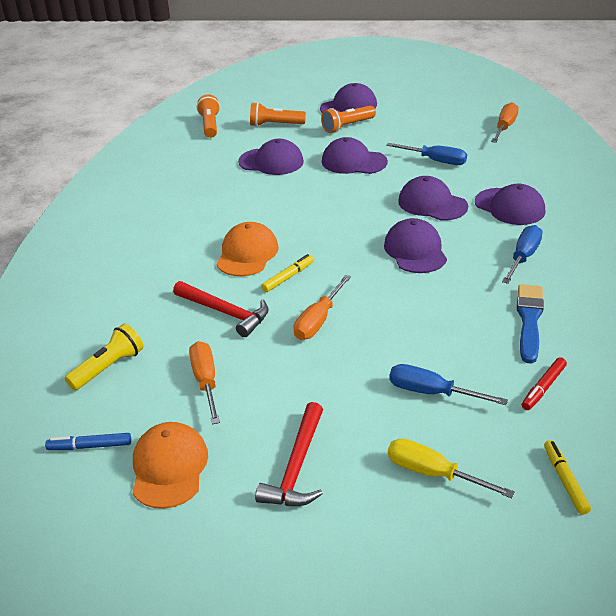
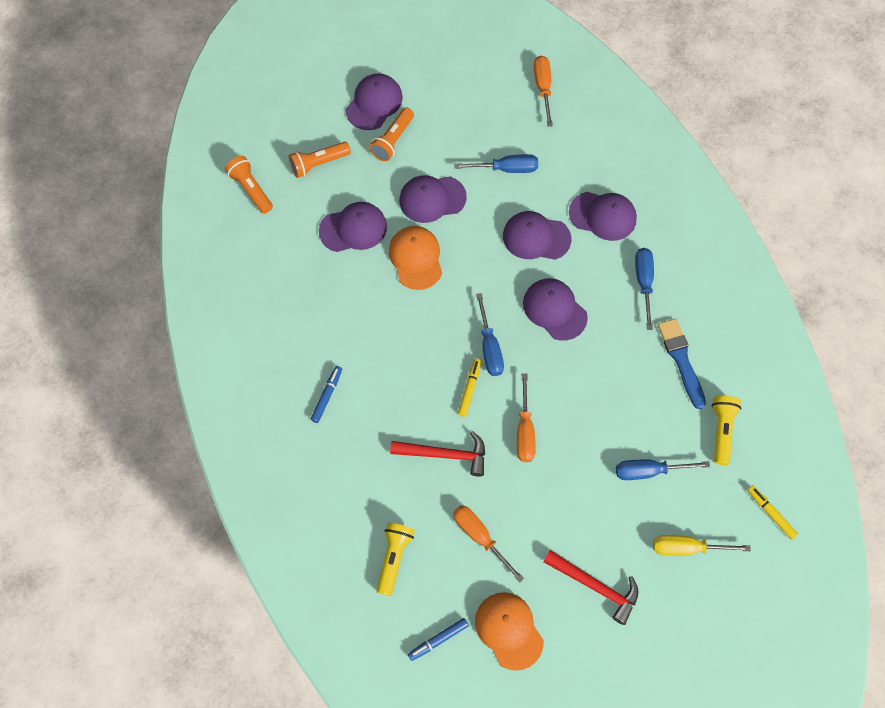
camera: 30 degrees left, 30 degrees up
orange cap [216,222,279,276] -> orange cap moved to [389,226,442,290]
red hammer [255,402,323,506] -> red hammer turned 45 degrees counterclockwise [543,550,638,625]
red marker [522,357,567,410] -> yellow flashlight [712,396,741,465]
none -> blue marker [310,366,342,423]
none -> blue screwdriver [476,293,504,376]

